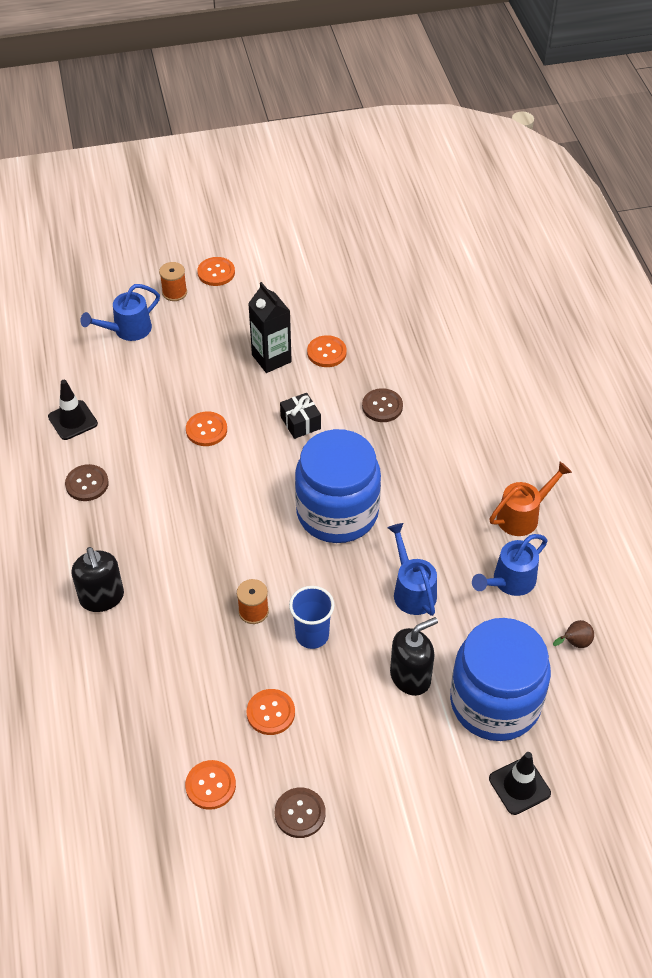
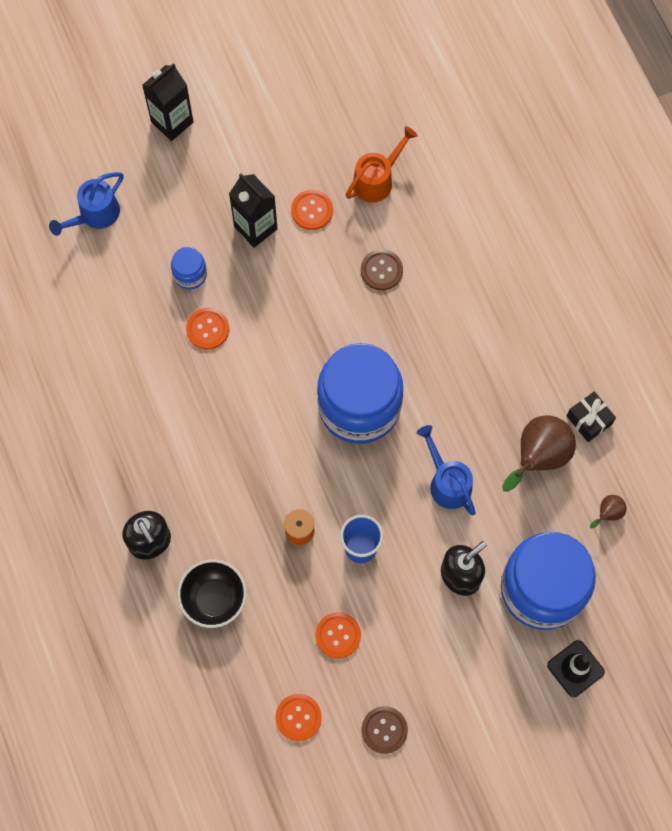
camera: 10 degrees left, 20 degrees up
black traffic cone [48,380,98,440] -> none
brown button [65,464,109,501] -> none
orange spool [159,262,187,301] -> none
orange button [197,257,235,286] -> black carton [142,63,194,141]
black gift [280,393,321,439] -> black gift moved to [567,391,616,442]
blue watering can [472,534,548,596] -> brown pear [502,415,576,492]
orange watering can [489,462,572,536] -> orange watering can moved to [346,126,418,203]
none -> blue jar [171,247,207,290]
none -> black bowl [177,560,247,628]

